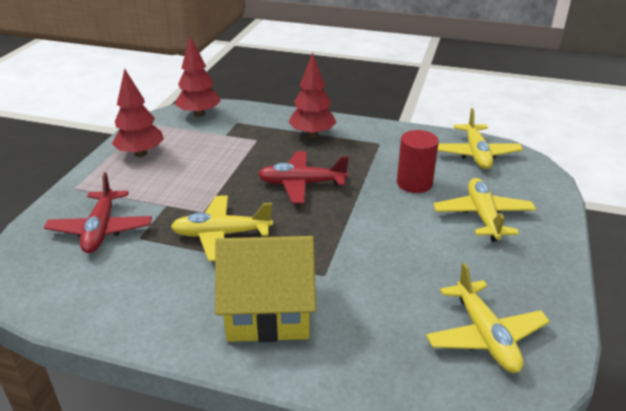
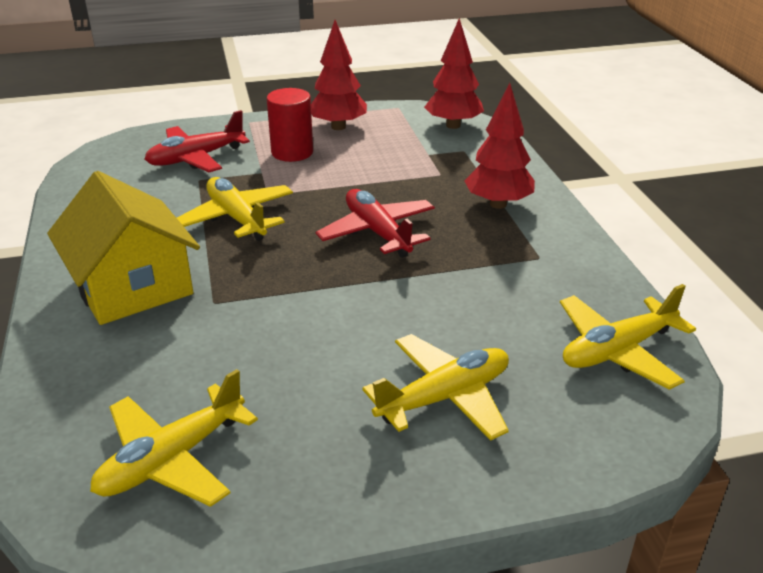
camera: 60 degrees right, 0 degrees up
red cylinder [397,130,439,193] -> red cylinder moved to [267,88,313,162]

